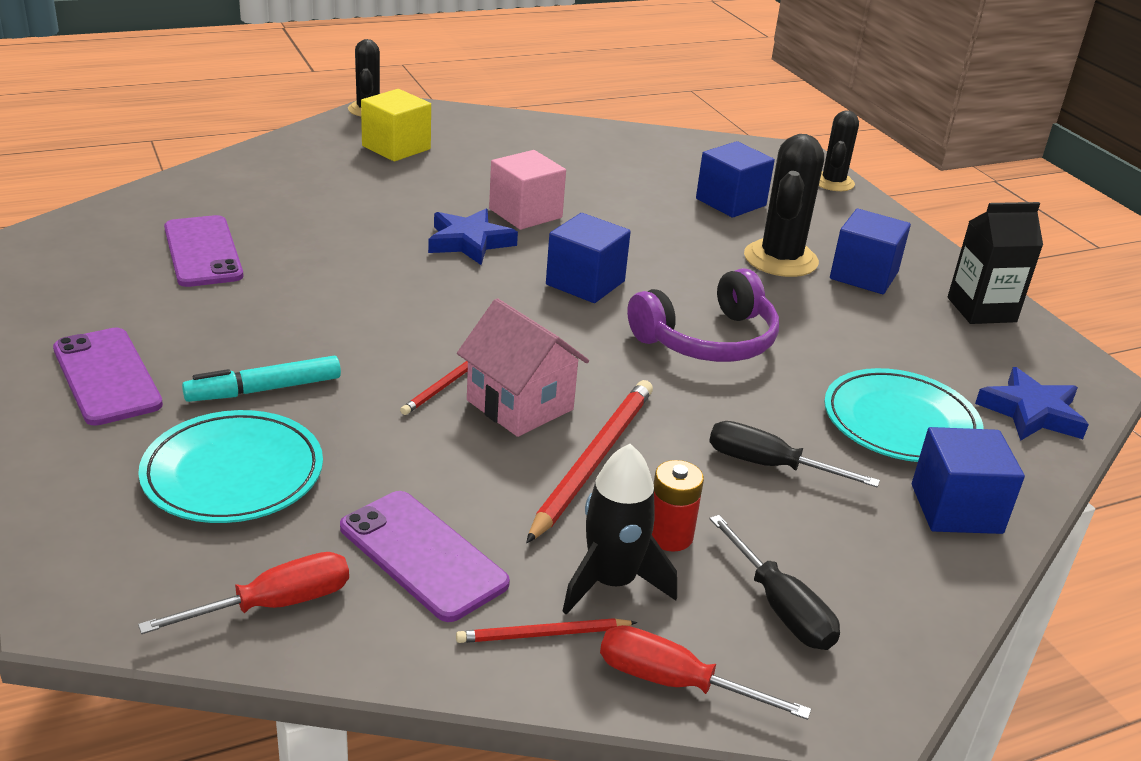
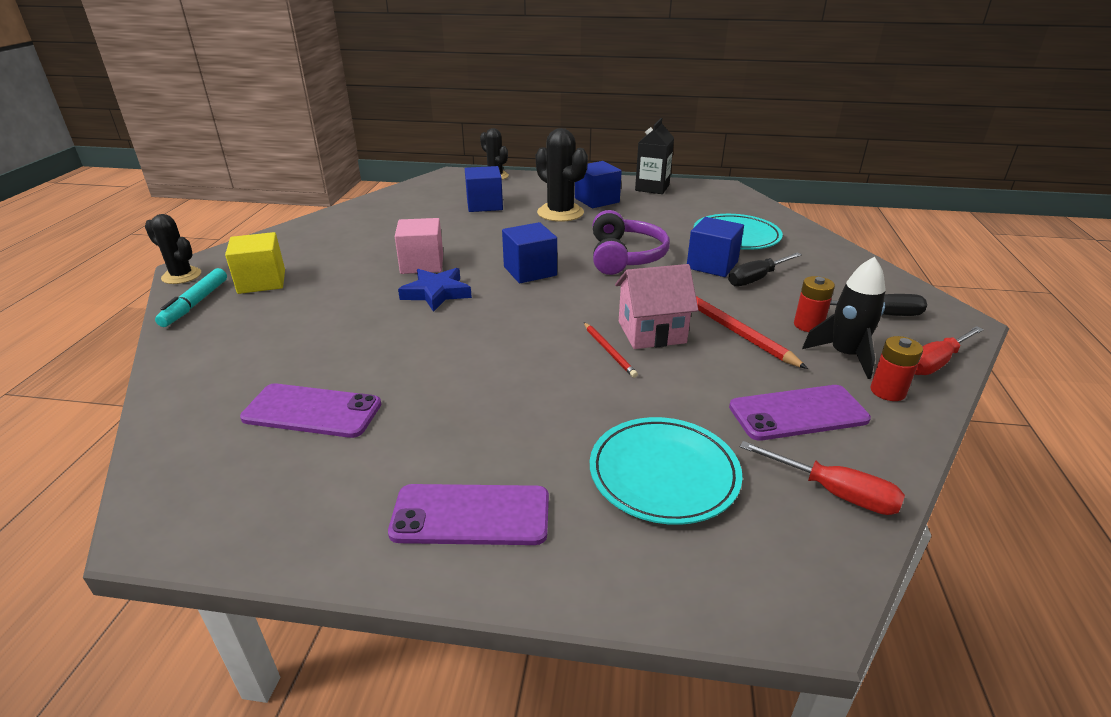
camera: 55 degrees left, 0 degrees up
red screwdriver [138,552,349,634] -> red screwdriver turned 120 degrees clockwise [740,441,905,515]
turquoise marker [182,356,341,402] -> turquoise marker moved to [155,268,227,327]
red pencil [456,618,637,643] -> red battery [870,336,923,401]
blue cube [912,427,1025,534] -> blue cube moved to [687,217,744,277]
blue star [975,367,1089,441] -> none

